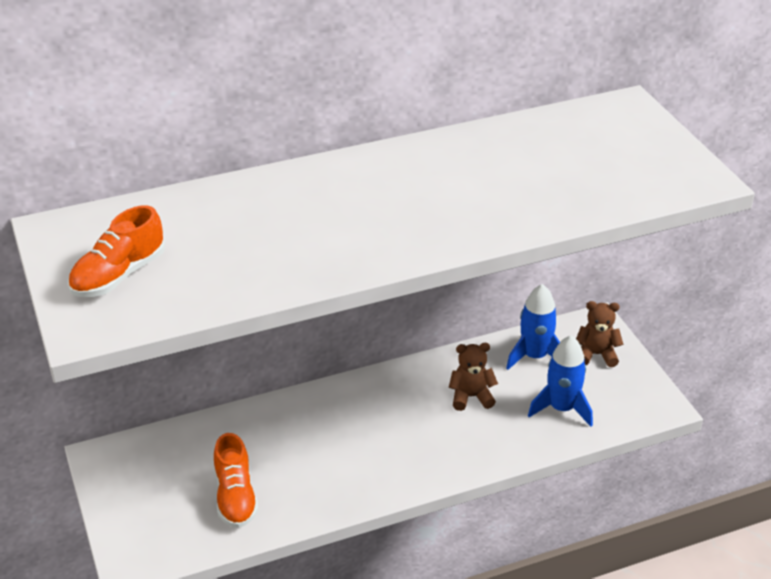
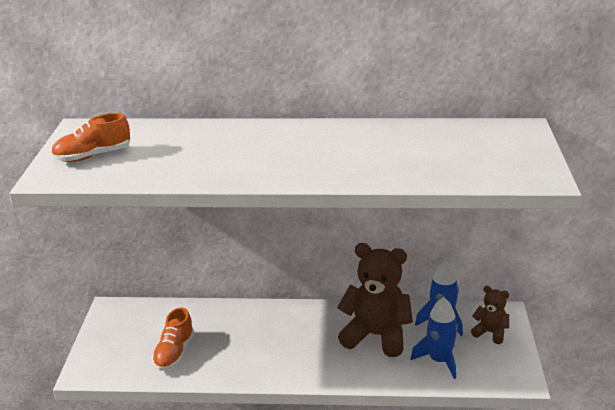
camera: 25 degrees right, 10 degrees down
brown teddy bear [449,343,498,411] -> brown teddy bear [337,243,413,357], size x1.97

